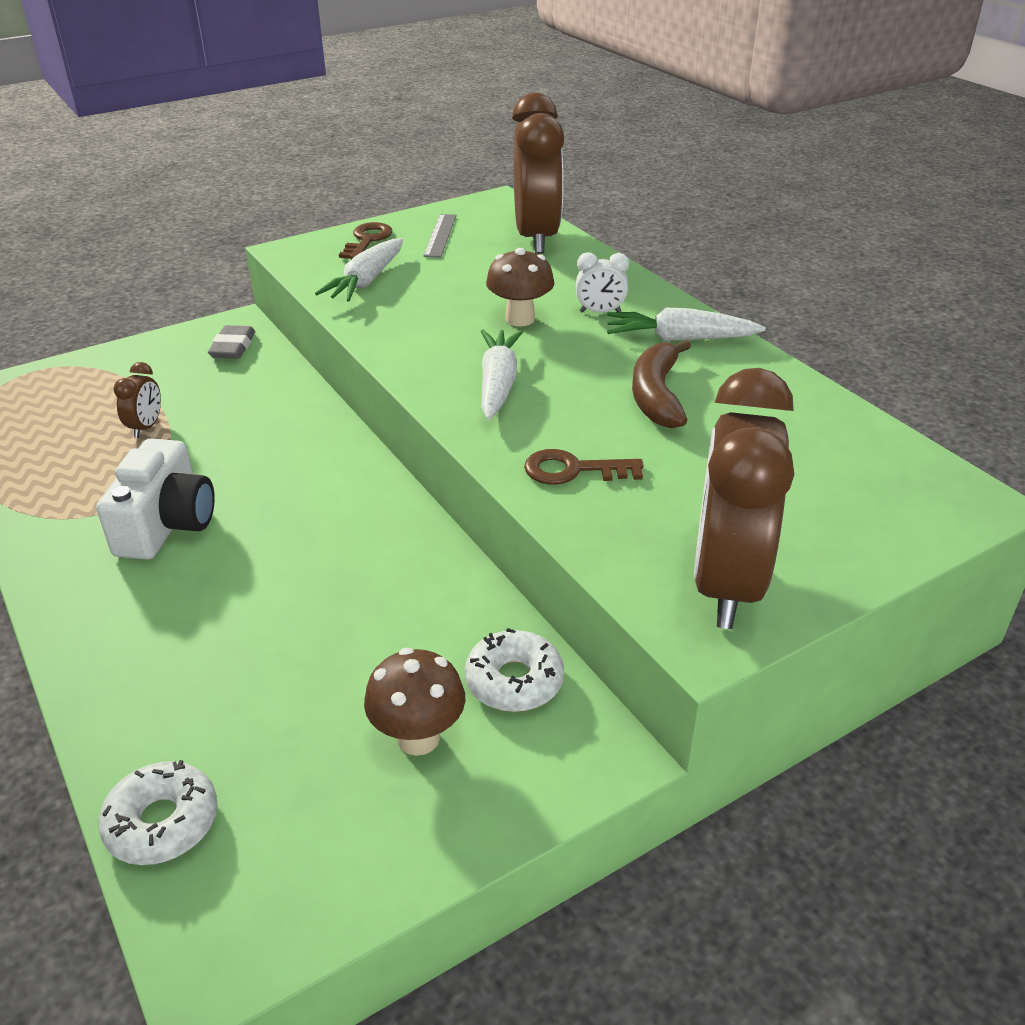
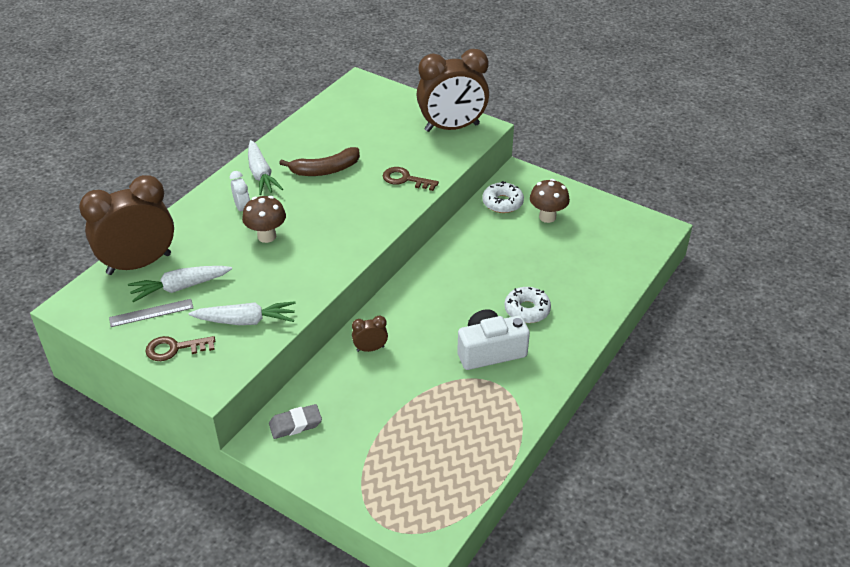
camera: 115 degrees left, 5 degrees up
white donut [98,760,218,865] -> white donut moved to [504,287,551,323]
brown clock [114,362,161,438] -> brown clock moved to [352,315,388,352]
white carrot [481,329,523,420] -> white carrot moved to [128,266,232,302]
brown key [524,449,644,485] -> brown key turned 135 degrees clockwise [383,167,439,191]

